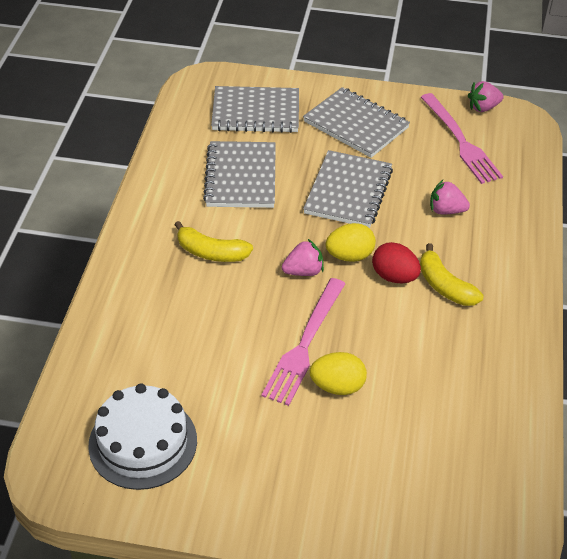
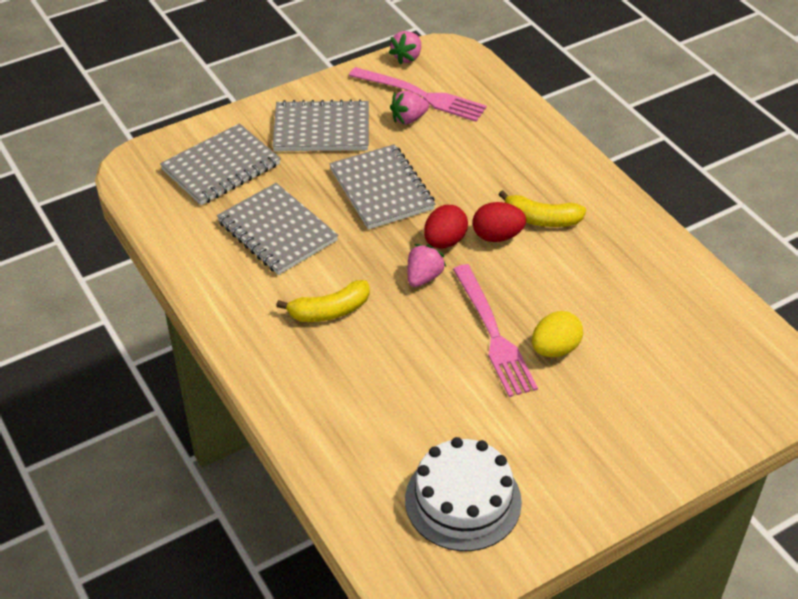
camera: 40 degrees left, 0 degrees up
yellow egg [326,223,376,262] -> red egg [424,205,468,248]
pink strawberry [430,180,470,214] -> pink strawberry moved to [390,91,429,125]

